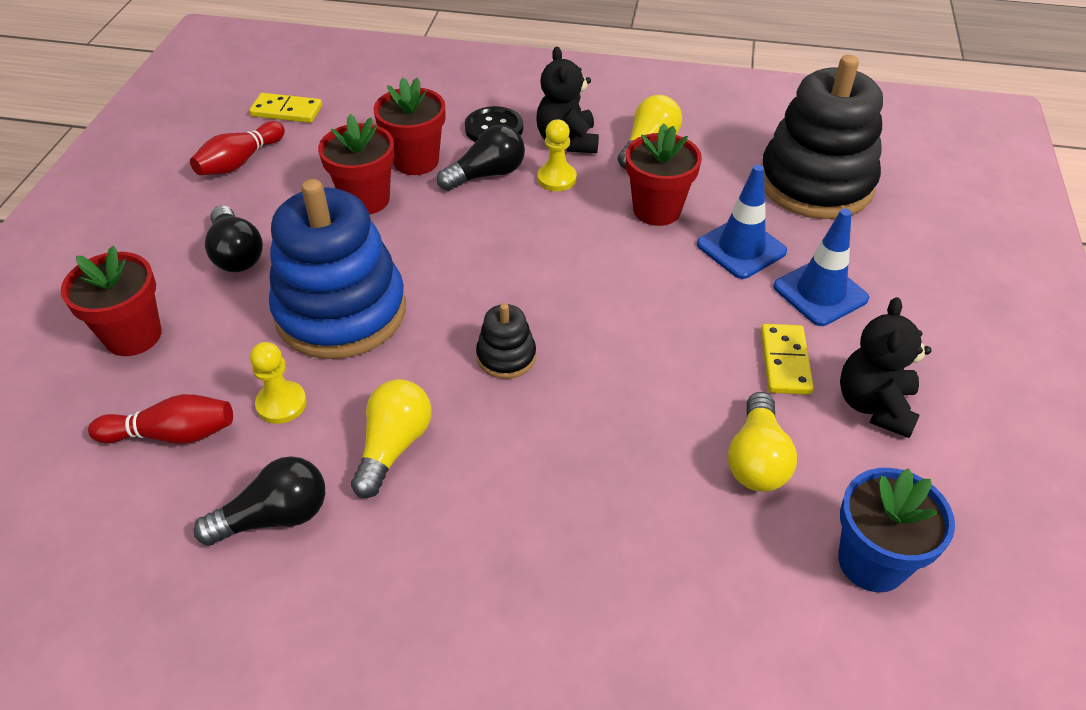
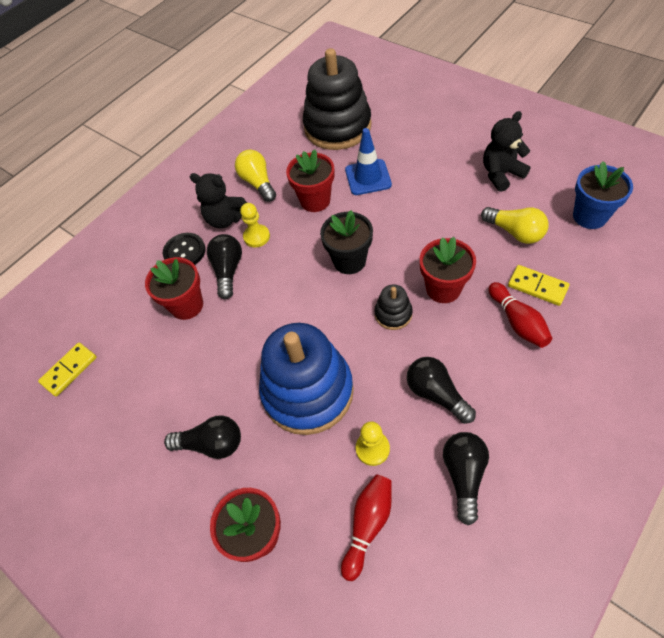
camera: 55 degrees left, 10 degrees up
red bowling pin [190,121,285,175] -> red bowling pin moved to [488,282,552,348]
red flower pot [318,114,395,215] -> red flower pot moved to [420,237,476,303]
yellow light bulb [351,379,432,498] -> black light bulb [407,357,476,424]
yellow domino [761,324,814,395] -> yellow domino moved to [508,265,570,306]
blue traffic cone [773,209,869,326] -> none
black teddy bear [840,297,932,438] -> black teddy bear turned 105 degrees clockwise [483,111,531,192]
none -> black flower pot [320,210,373,274]

